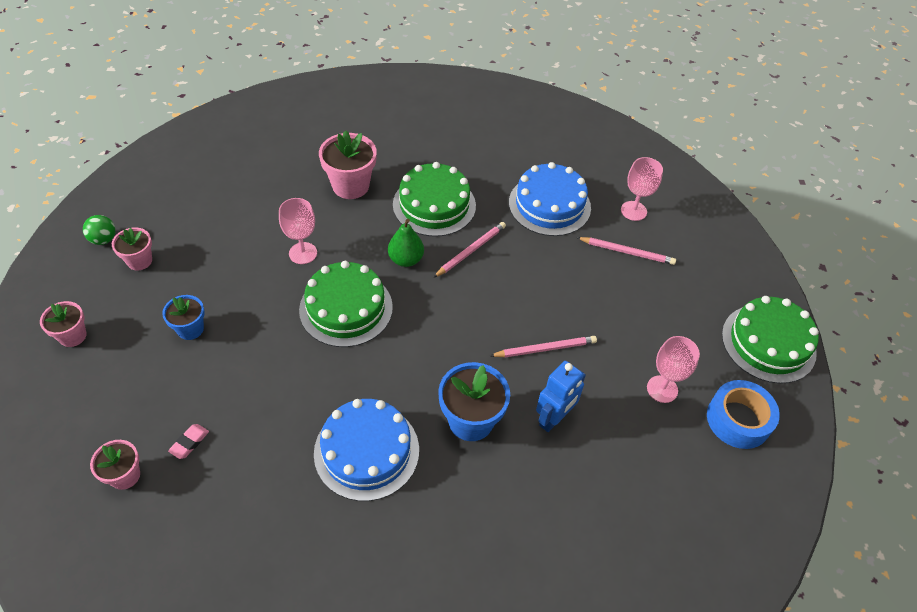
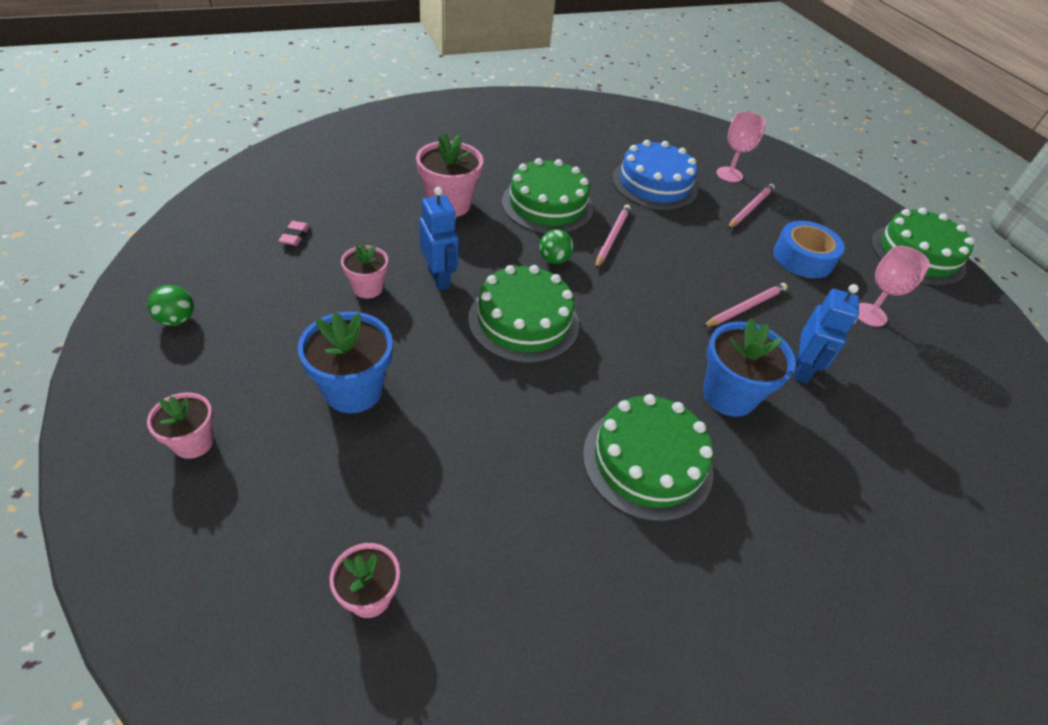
camera: 25 degrees left, 5 degrees down
pink flower pot [112,227,152,271] -> pink flower pot moved to [341,243,388,299]
blue flower pot [162,295,205,340] -> blue flower pot [298,311,393,413], size x1.65
pink eraser [168,424,209,459] -> pink eraser moved to [279,221,310,246]
pink goblet [279,198,317,264] -> blue robot [419,187,459,291]
blue cake [314,399,419,501] -> green cake [583,394,713,522]
green pear [388,219,424,267] -> green ball [539,229,574,264]
pink pencil [576,237,676,265] -> pink pencil turned 45 degrees counterclockwise [728,184,775,229]
blue tape [707,380,780,449] -> blue tape moved to [773,221,845,278]

